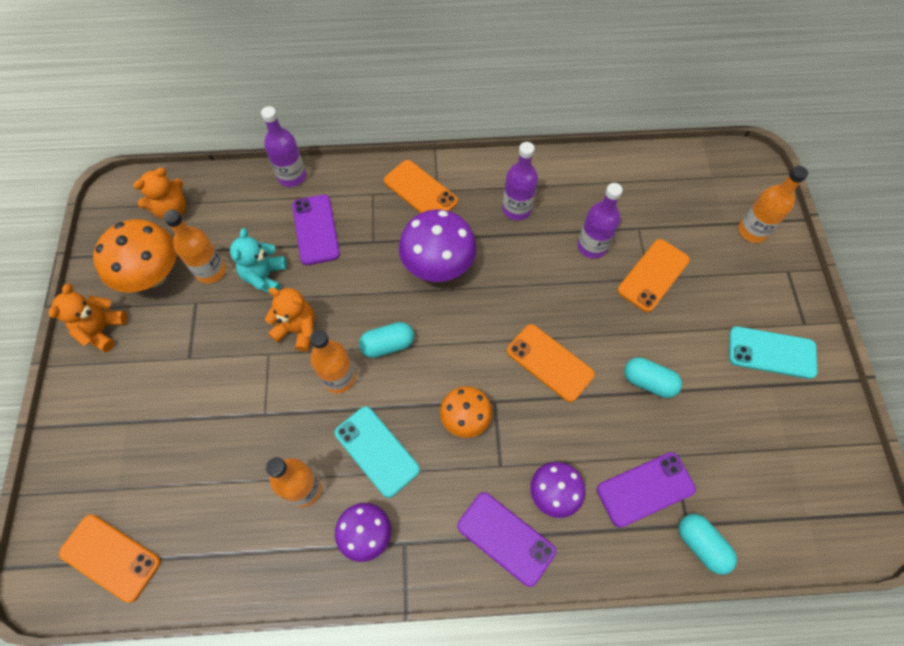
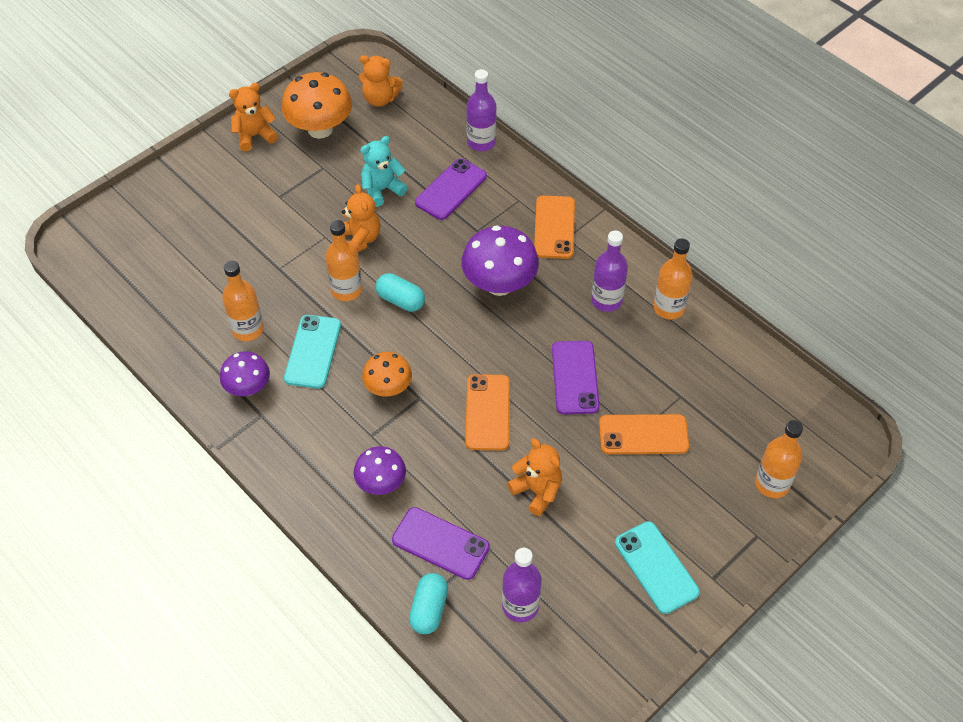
camera: 50 degrees right, 10 degrees down
orange phone [59,514,161,603] -> none
orange bottle [163,210,226,283] -> orange bottle moved to [653,238,693,320]
purple phone [457,492,556,587] -> purple phone moved to [552,341,600,414]
purple bottle [578,183,623,259] -> purple bottle moved to [502,548,542,622]
turquoise capsule [624,357,682,398] -> orange teddy bear [507,439,562,516]

